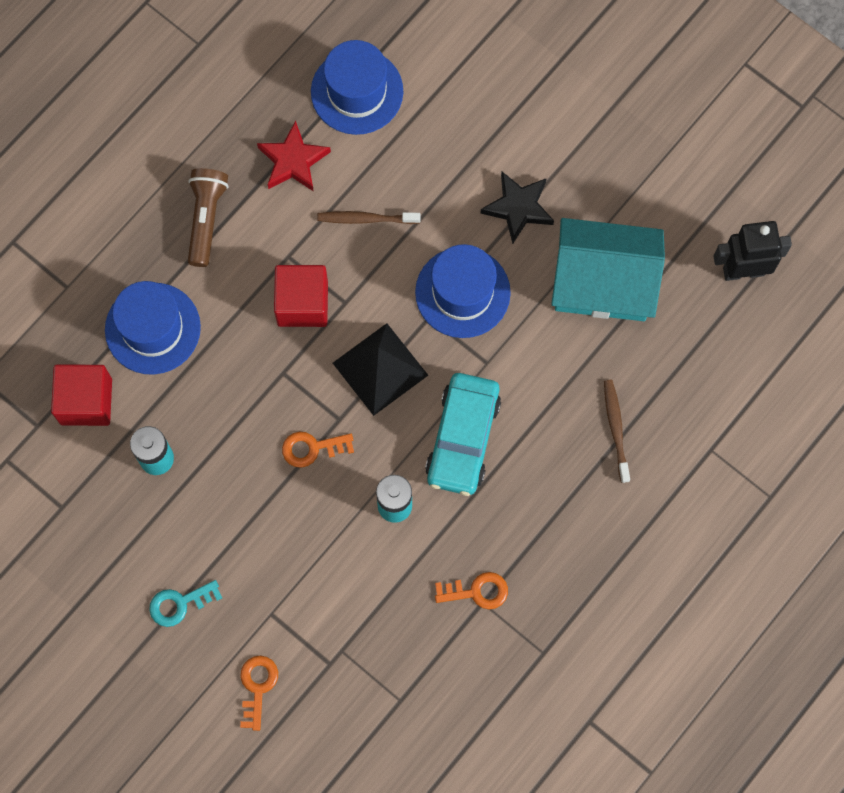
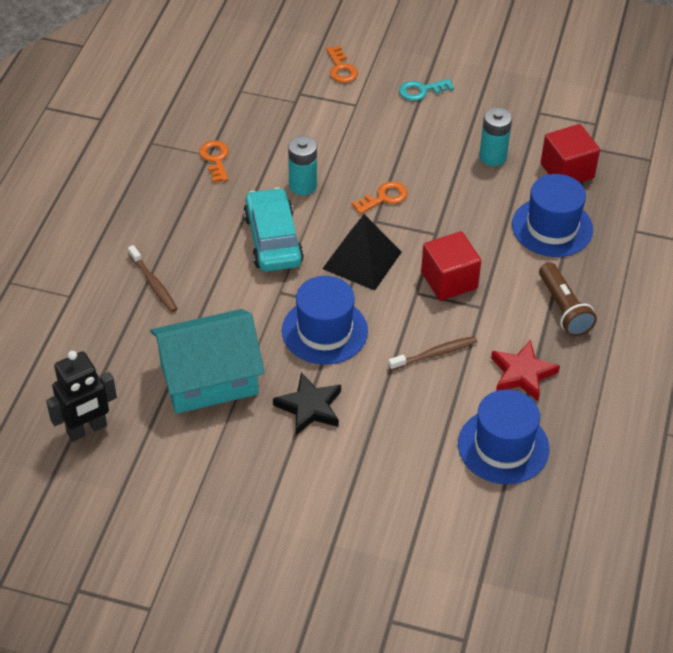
camera: 155 degrees right, 25 degrees down
turquoise key [149,580,222,627] -> turquoise key turned 150 degrees counterclockwise [399,79,454,101]
orange key [435,572,508,609] -> orange key turned 105 degrees clockwise [199,140,229,182]

